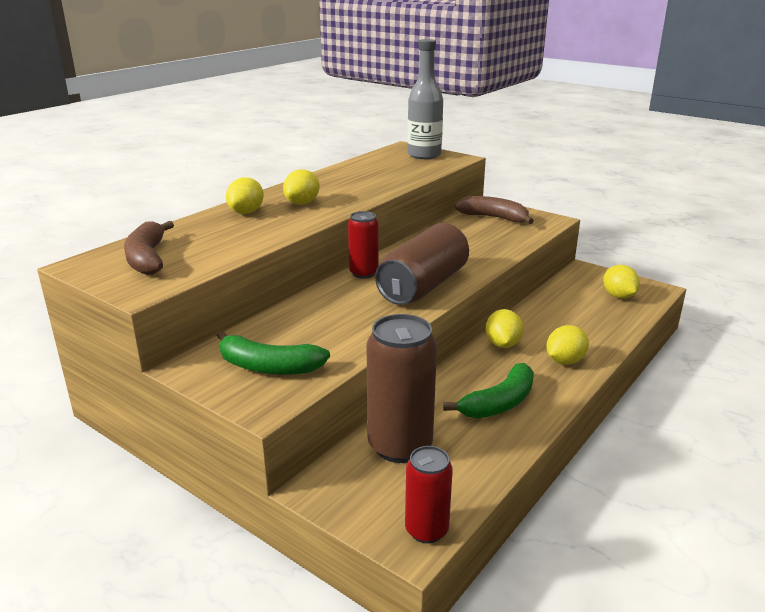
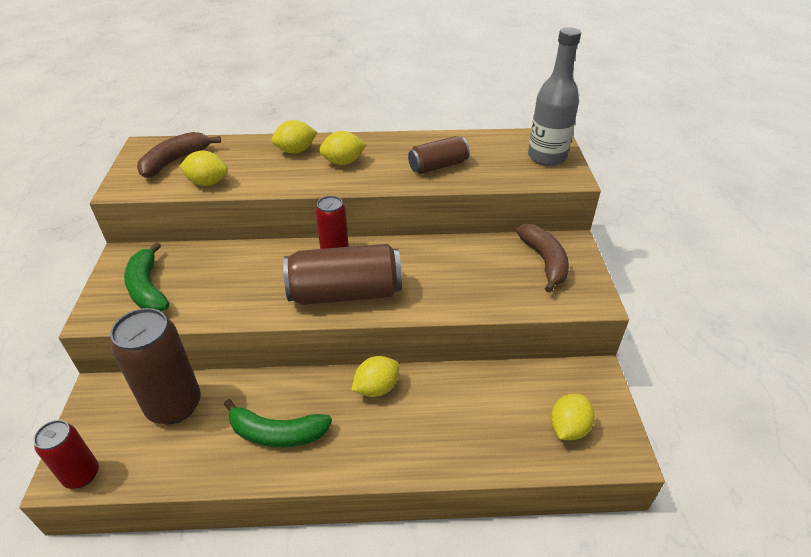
camera: 50 degrees right, 15 degrees up
yellow lemon [546,325,589,365] -> yellow lemon moved to [179,151,228,186]
none -> brown can [408,136,470,174]

